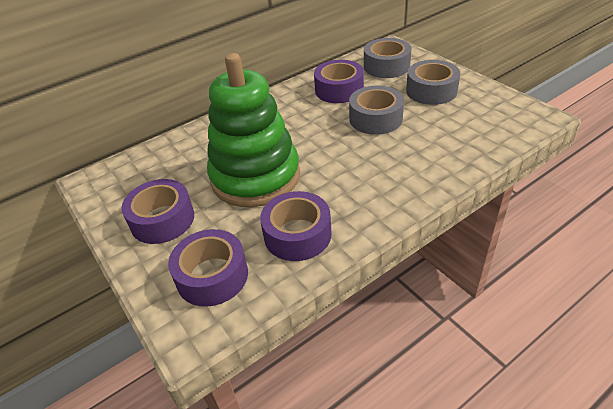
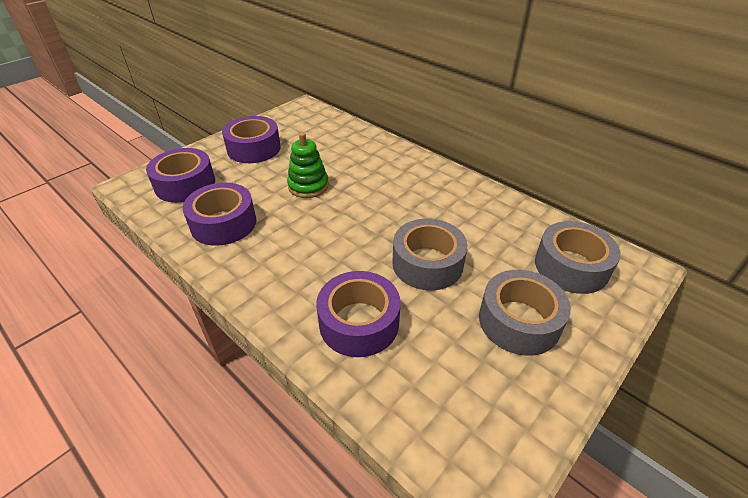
camera: 75 degrees right, 0 degrees up
green stacking toy [207,53,300,207] -> green stacking toy [287,133,329,198], size x0.46
purple tape [314,60,364,103] -> purple tape moved to [316,271,401,357]

